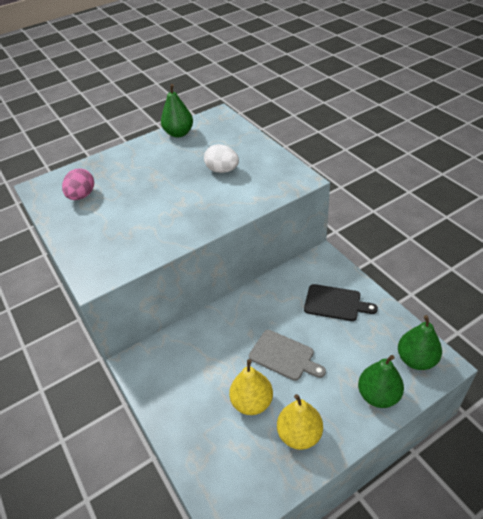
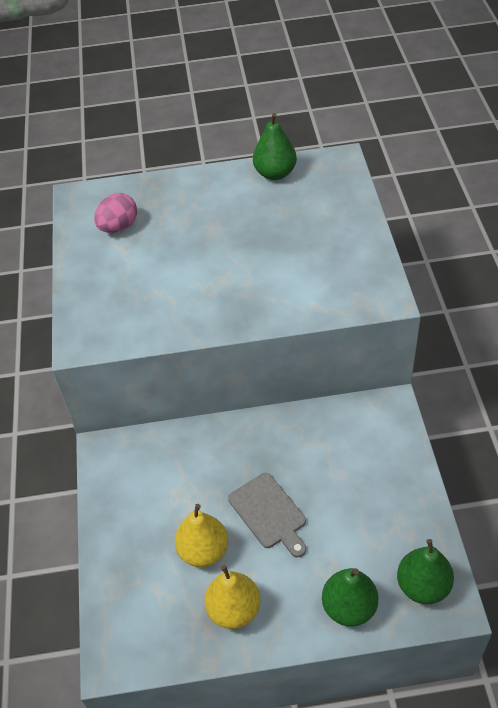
camera: 25 degrees right, 5 degrees up
white egg [204,144,239,173] -> none
black cutting board [304,284,378,321] -> none

